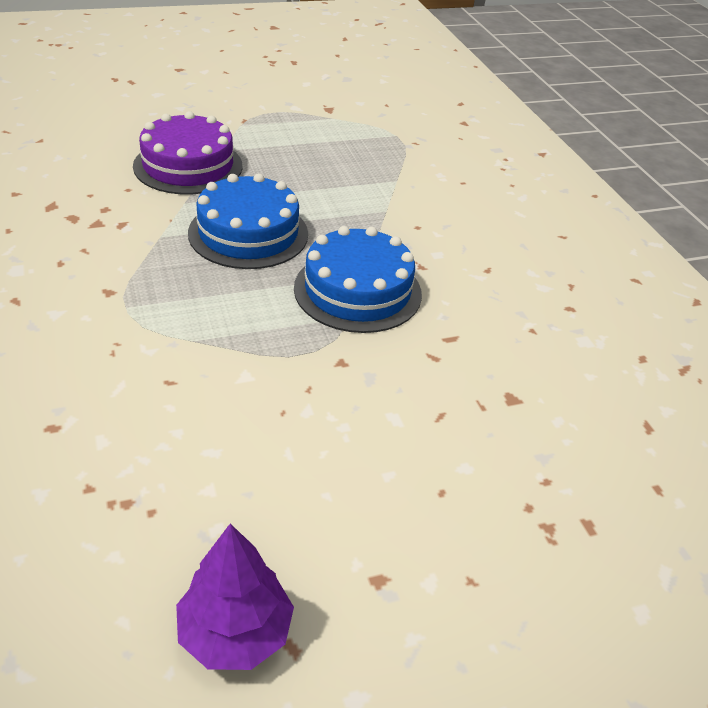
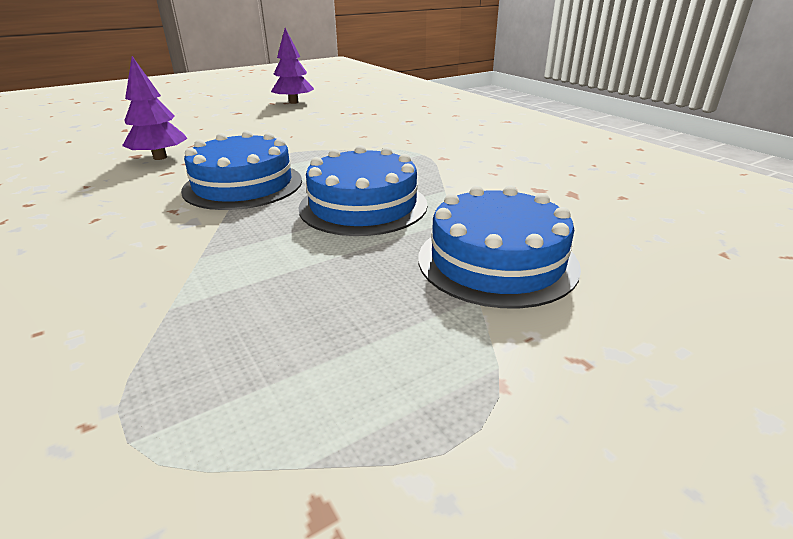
camera: 170 degrees right, 10 degrees down
purple cake [133,111,242,194] -> blue cake [418,185,581,308]
none -> purple tree [122,56,188,160]

